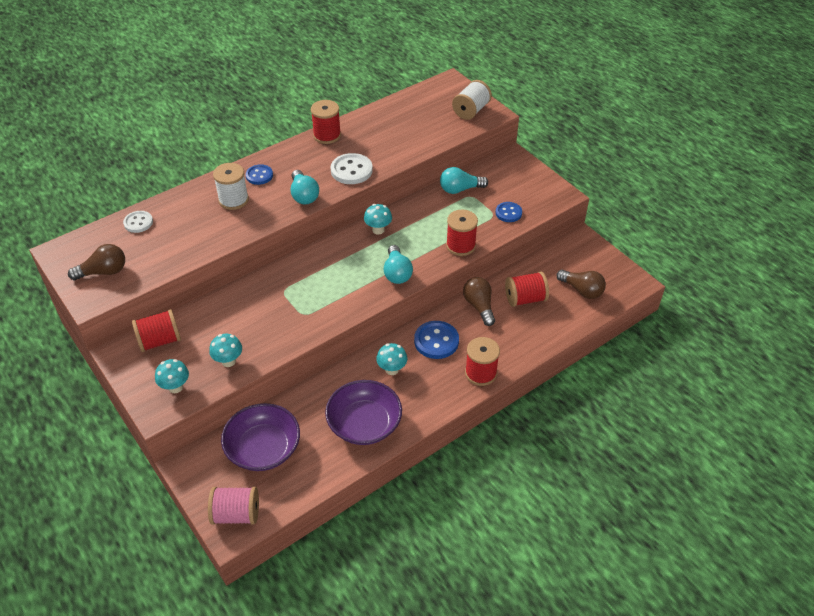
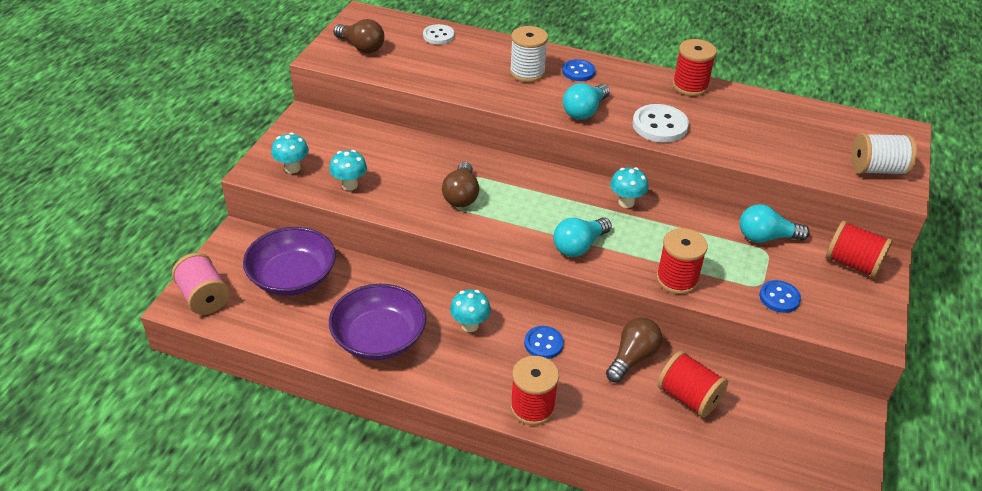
camera: 55 degrees right, 5 degrees down
red spool [132,309,181,352] -> red spool moved to [826,220,892,278]
blue button [414,321,459,359] -> blue button [524,326,564,359], size x0.64
turquoise light bulb [440,167,488,194] -> turquoise light bulb turned 45 degrees counterclockwise [740,204,810,243]
brown light bulb [556,270,606,299] -> brown light bulb moved to [442,162,479,207]

